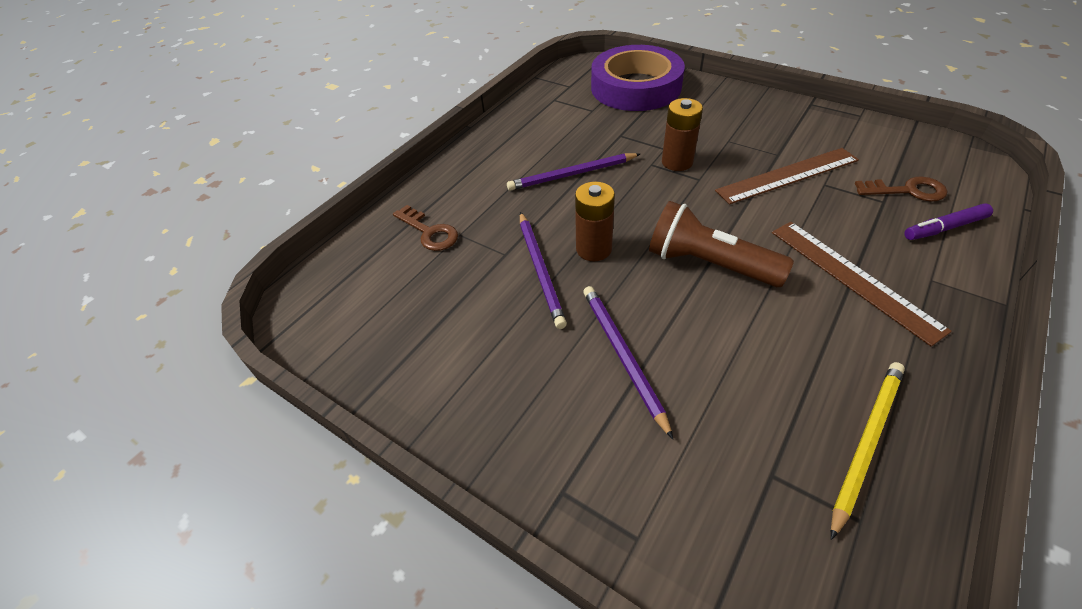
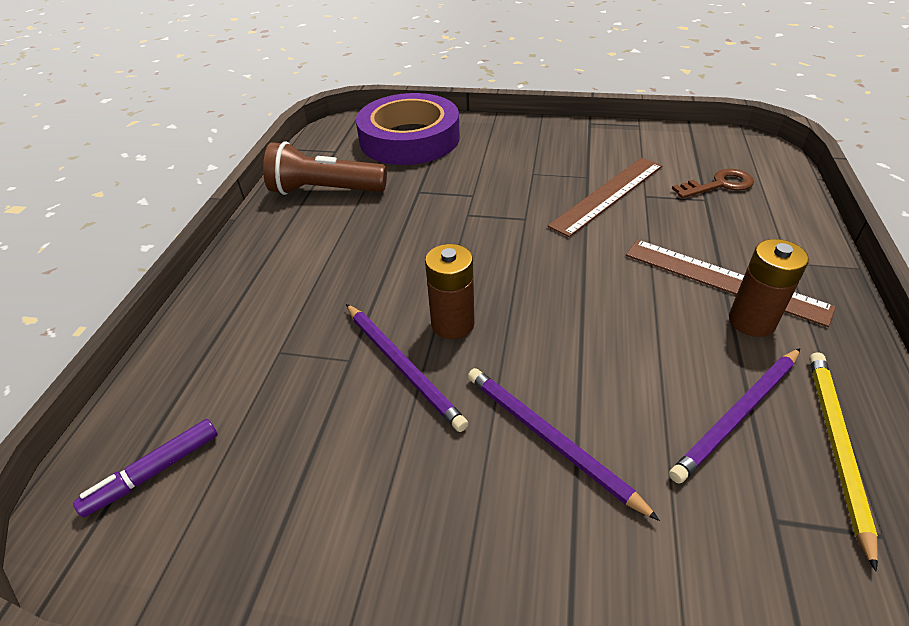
camera: 25 degrees left, 5 degrees down
brown key [393,205,458,251] -> none
purple pencil [507,153,640,191] -> purple pencil moved to [669,348,800,483]
brown flashlight [649,201,794,287] -> brown flashlight moved to [263,141,387,195]
brown battery [662,98,703,171] -> brown battery moved to [729,239,809,337]
purple marker [904,203,993,240] -> purple marker moved to [73,419,218,517]

